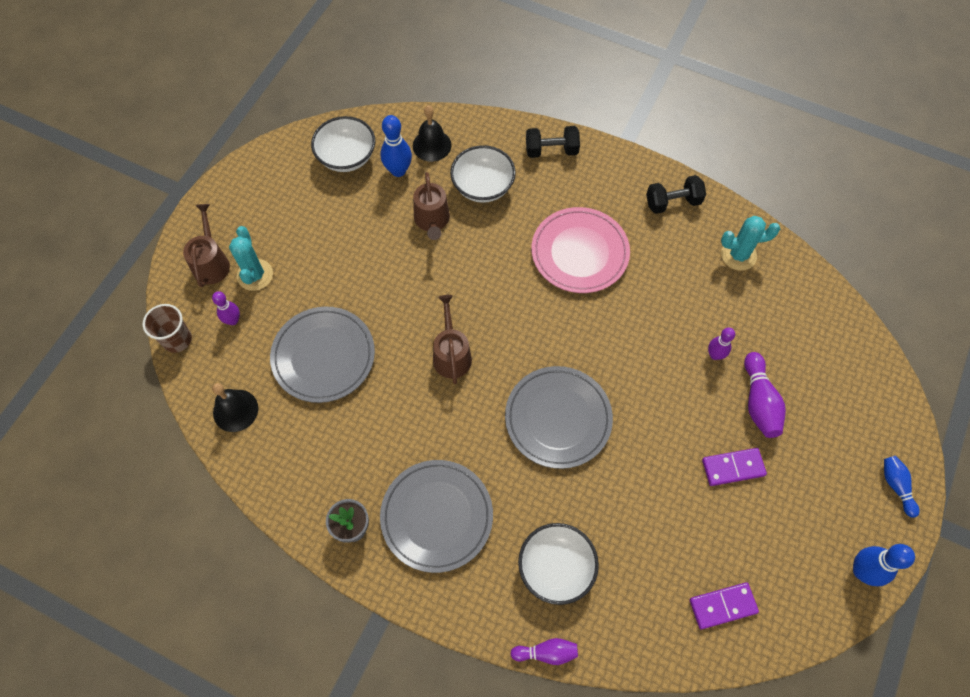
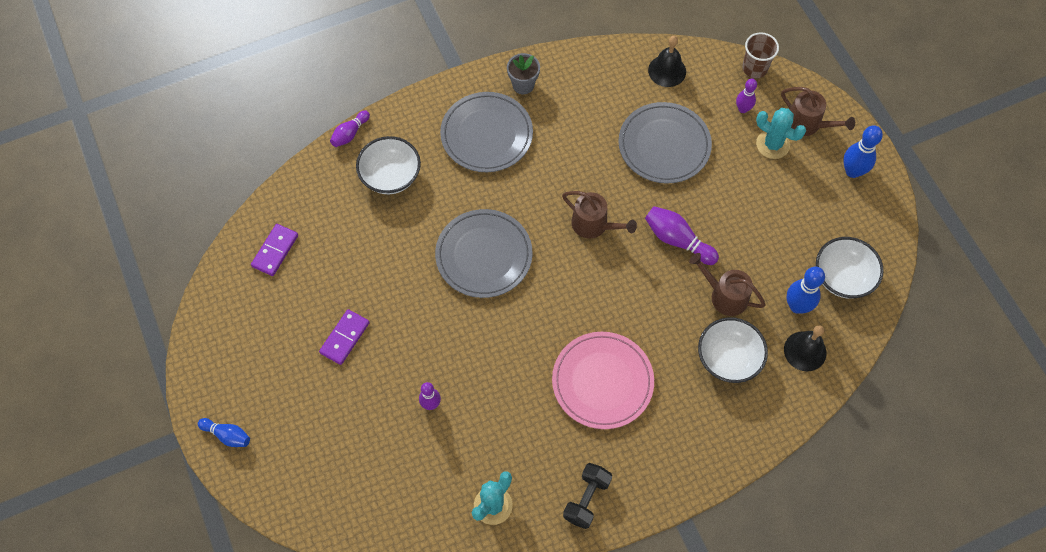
camera: 130 degrees right, 0 degrees up
black dumbbell [526,126,580,158] -> none
purple bowling pin [744,352,786,438] -> purple bowling pin moved to [645,206,719,265]
blue bowling pin [853,544,915,586] -> blue bowling pin moved to [843,125,883,178]

